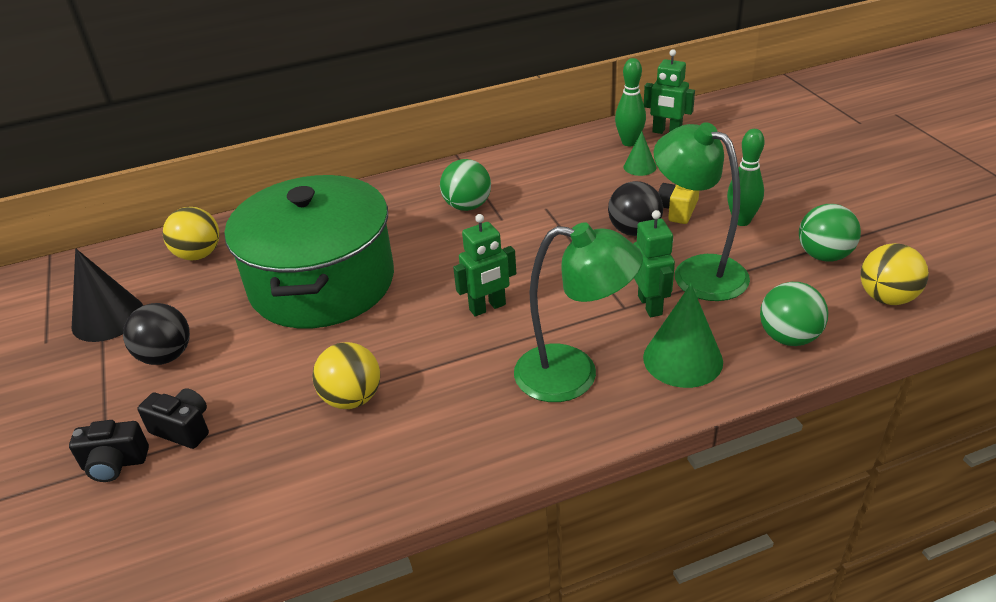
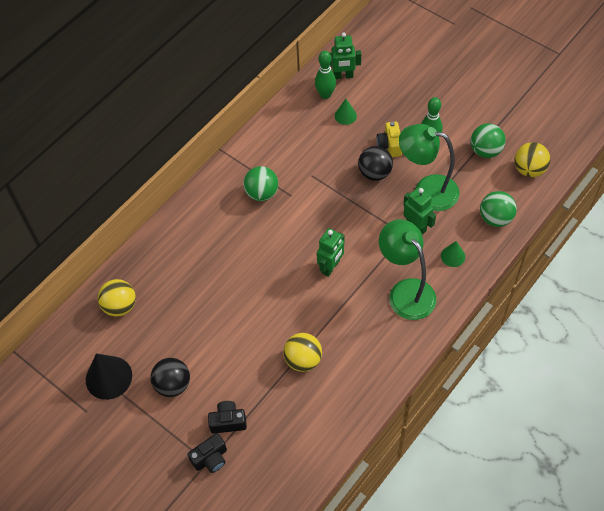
camera: 30 degrees left, 20 degrees up
green pot [224,175,394,328] -> none
green lamp [514,222,643,402] -> green lamp turned 105 degrees counterclockwise [379,219,436,320]
green cone [643,284,723,388] -> green cone [441,241,465,267], size x0.55

